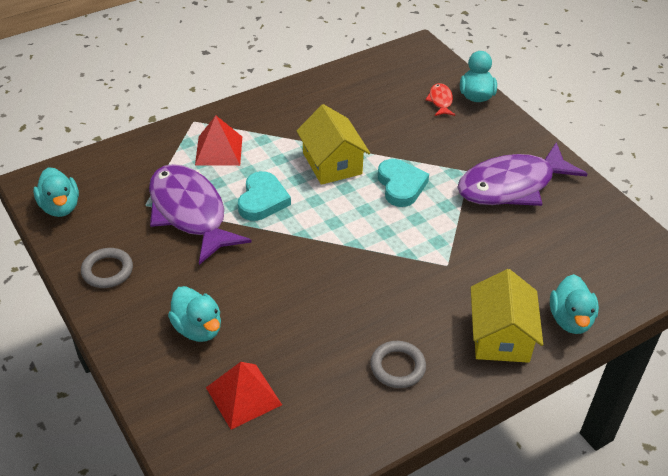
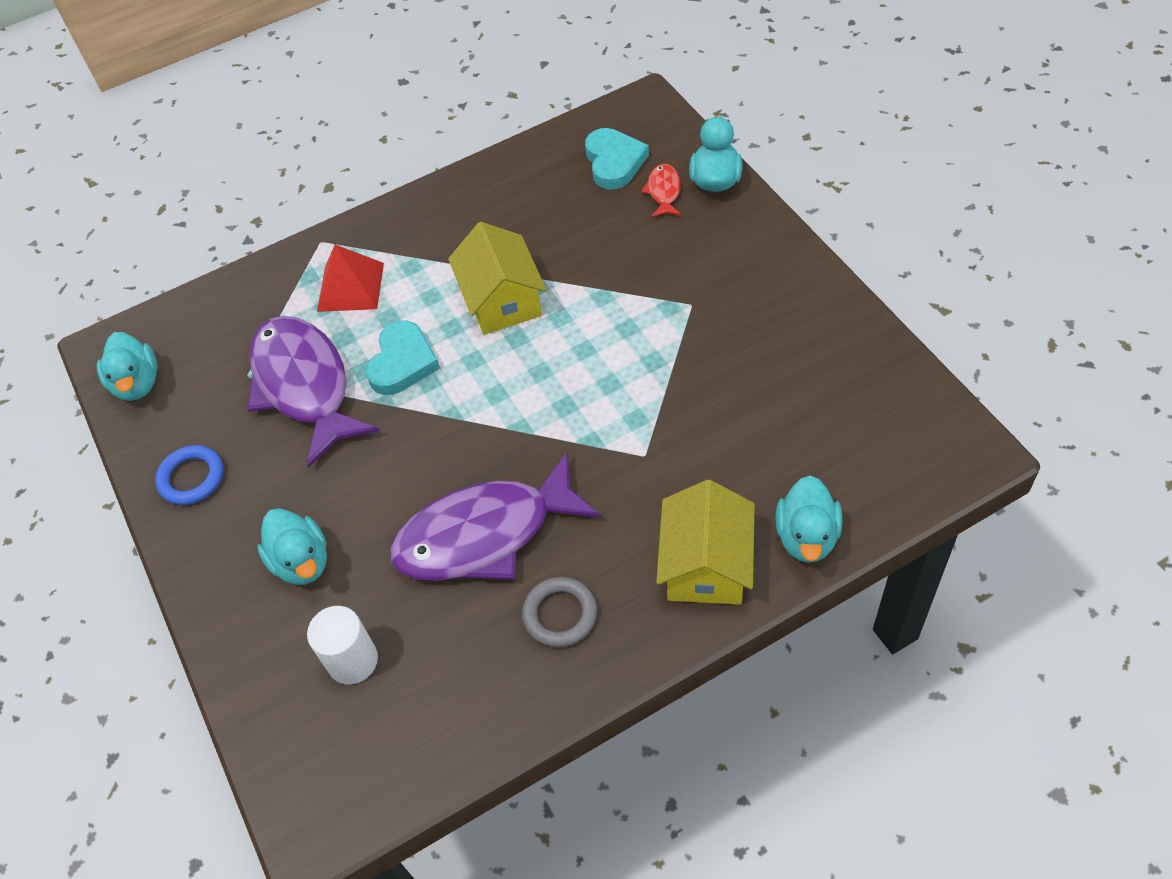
camera: 10 degrees right, 10 degrees up
grey ring [81,248,133,288] -> blue ring [155,445,223,505]
red pyramid [206,362,282,430] -> white cylinder [307,606,378,684]
turquoise heart [378,159,429,207] -> turquoise heart moved to [585,128,649,190]
purple fish [457,142,588,206] -> purple fish moved to [390,452,601,580]

